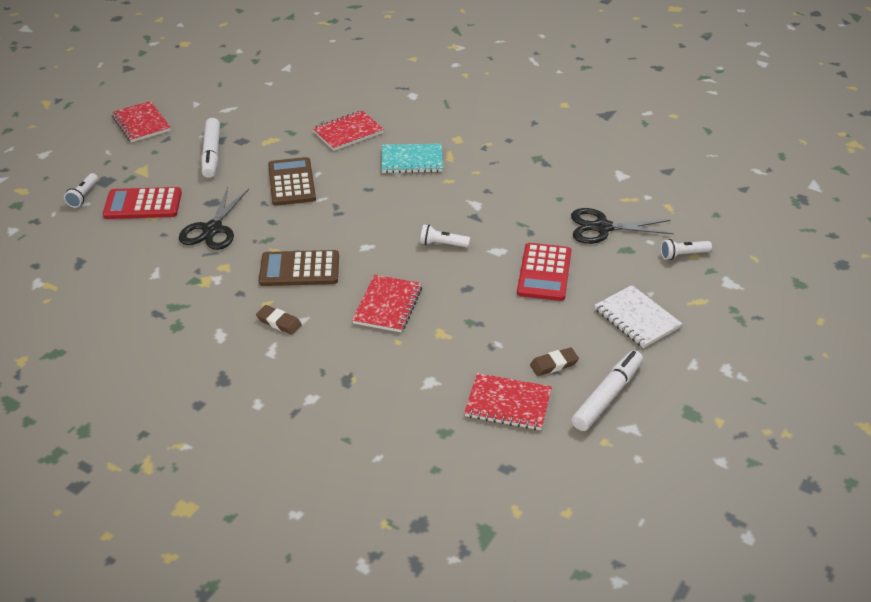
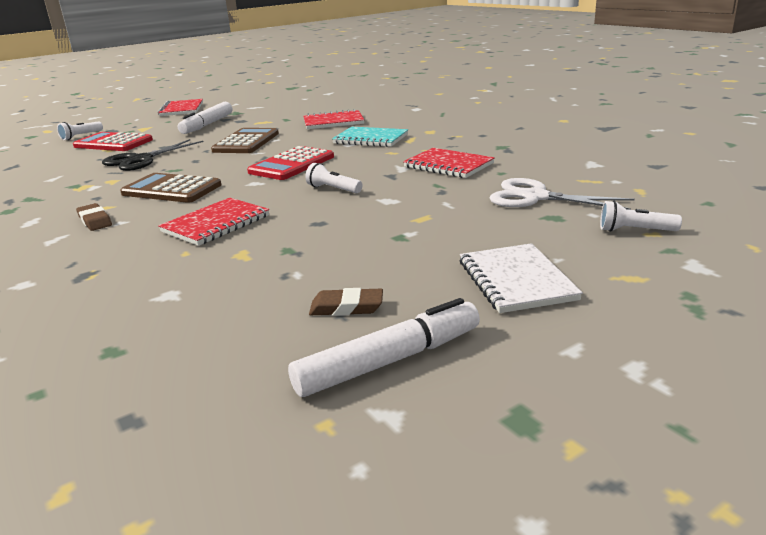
camera: 25 degrees right, 15 degrees down
red notebook [464,373,552,430] -> red notebook moved to [403,148,495,178]
red calculator [517,243,572,301] -> red calculator moved to [247,146,334,180]
black scissors [571,208,674,244] -> white scissors [490,178,635,210]

